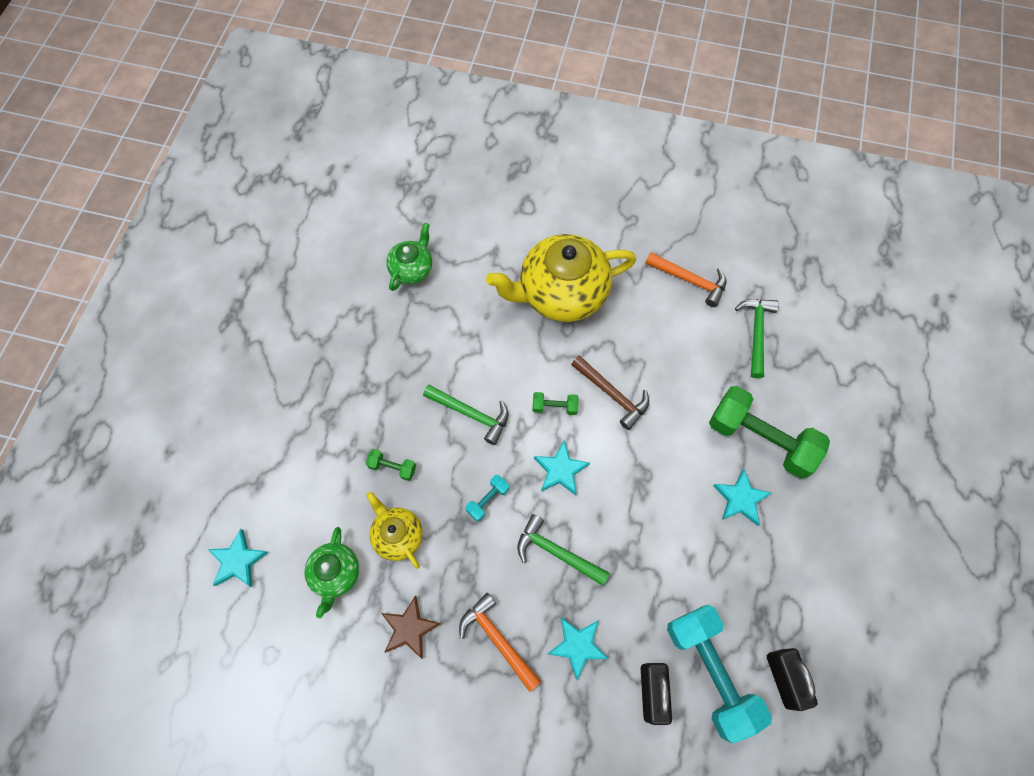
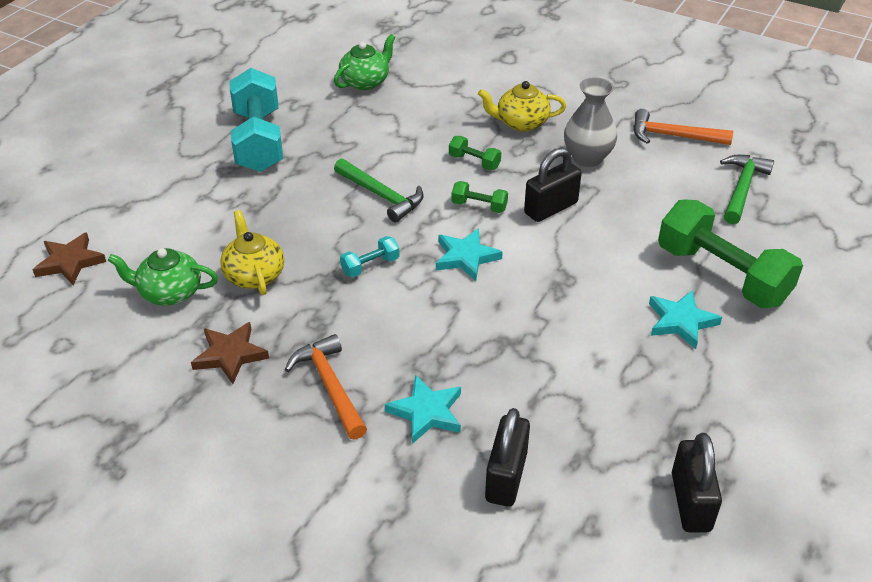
camera: 15 degrees right, 25 degrees down
turquoise star [208,529,269,587] -> brown star [33,232,106,285]
green teapot [304,527,359,618] -> green teapot turned 75 degrees clockwise [108,248,218,306]
green dumbbell [366,449,416,481] -> green dumbbell moved to [449,136,501,170]
yellow teapot [486,234,636,322] -> yellow teapot [478,81,566,132], size x0.51
green hammer [517,514,610,586] -> none
brown hammer [571,355,649,430] -> black padlock [524,148,582,222]
orange hammer [645,252,726,307] -> orange hammer turned 150 degrees clockwise [633,109,733,145]
turquoise dumbbell [667,604,772,743] -> turquoise dumbbell moved to [230,68,283,172]
none -> grey vase [564,77,617,167]

